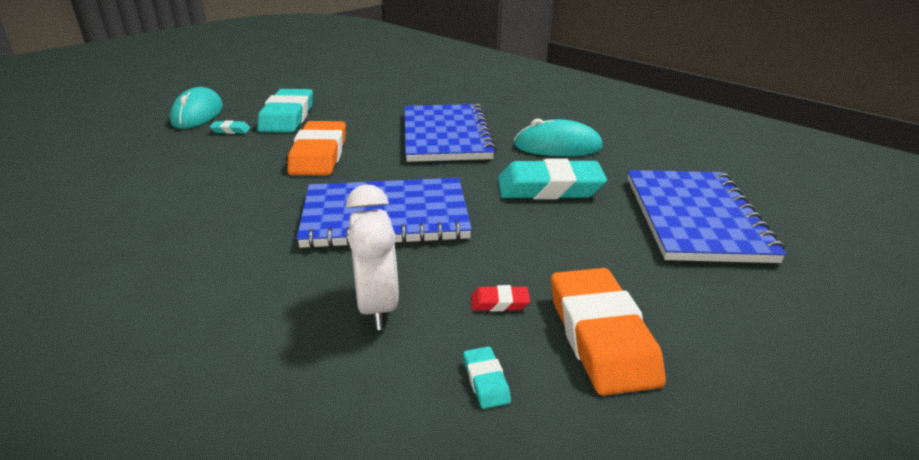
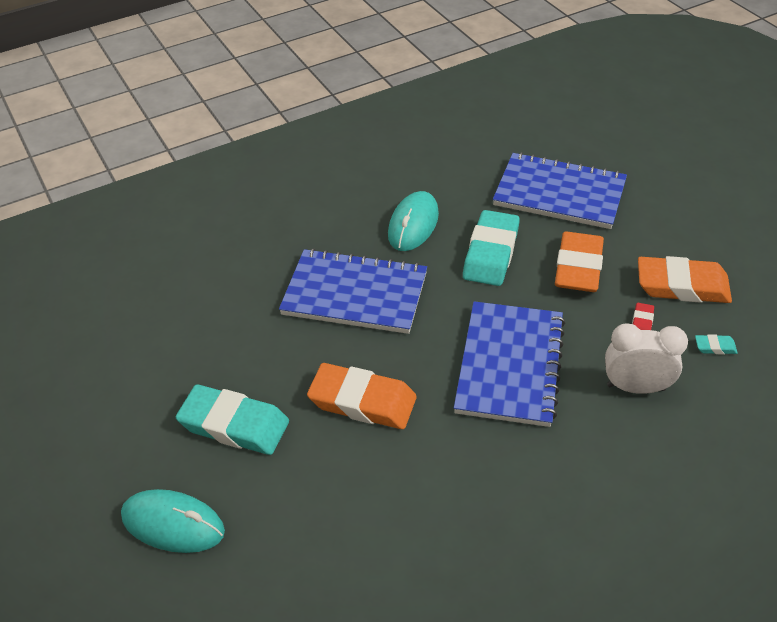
camera: 70 degrees left, 15 degrees up
turquoise eraser [210,120,250,134] -> none
none -> orange eraser [555,232,604,292]

